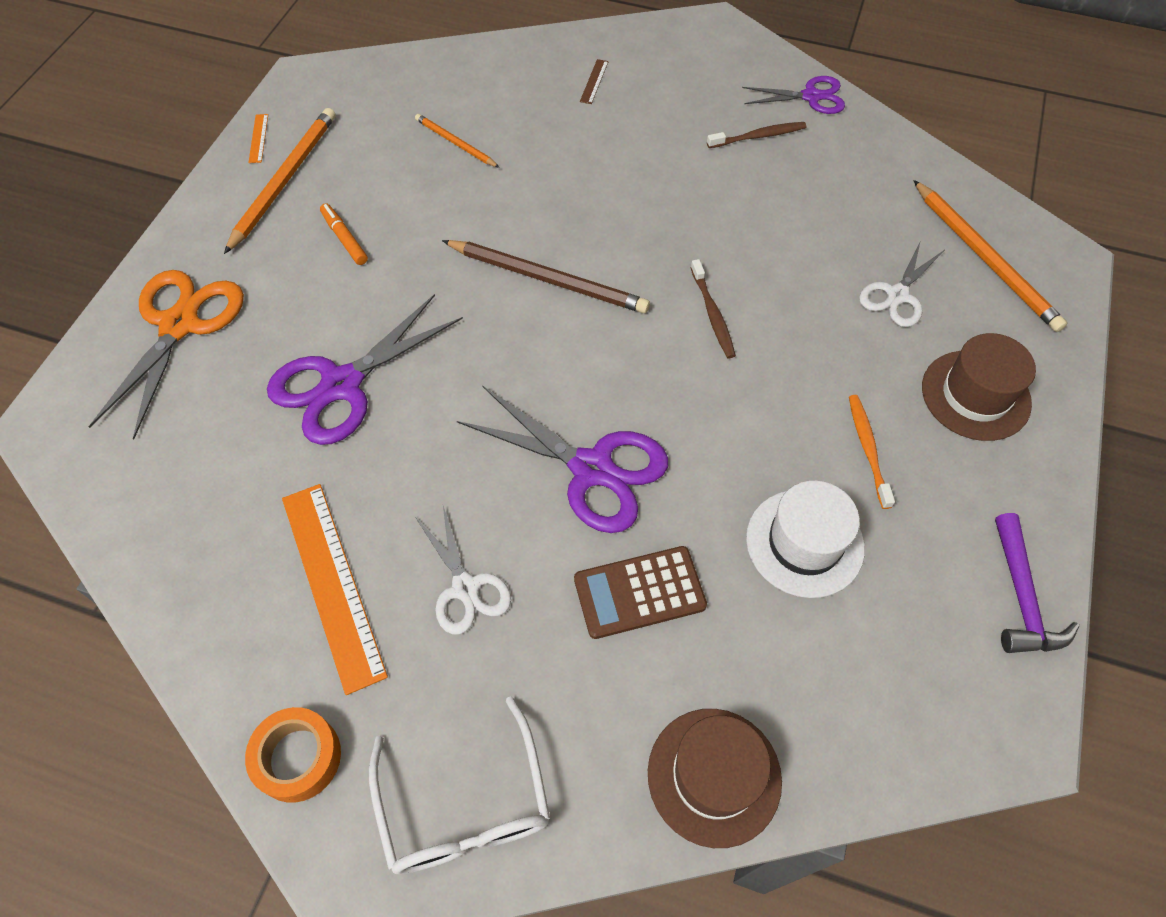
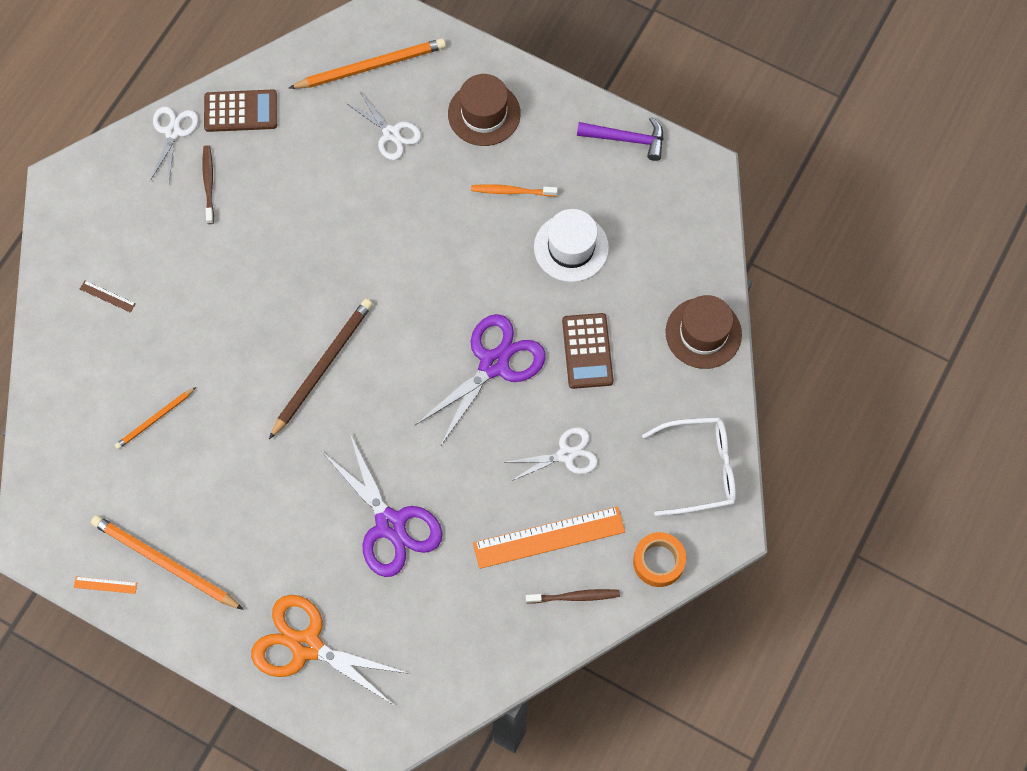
camera: 80 degrees left, 10 degrees up
orange marker [320,203,368,265] -> none
brown toothbrush [691,259,736,358] -> brown toothbrush moved to [526,589,620,604]
purple scissors [742,76,845,114] -> white scissors [150,107,199,182]
none -> brown calculator [204,89,277,132]

